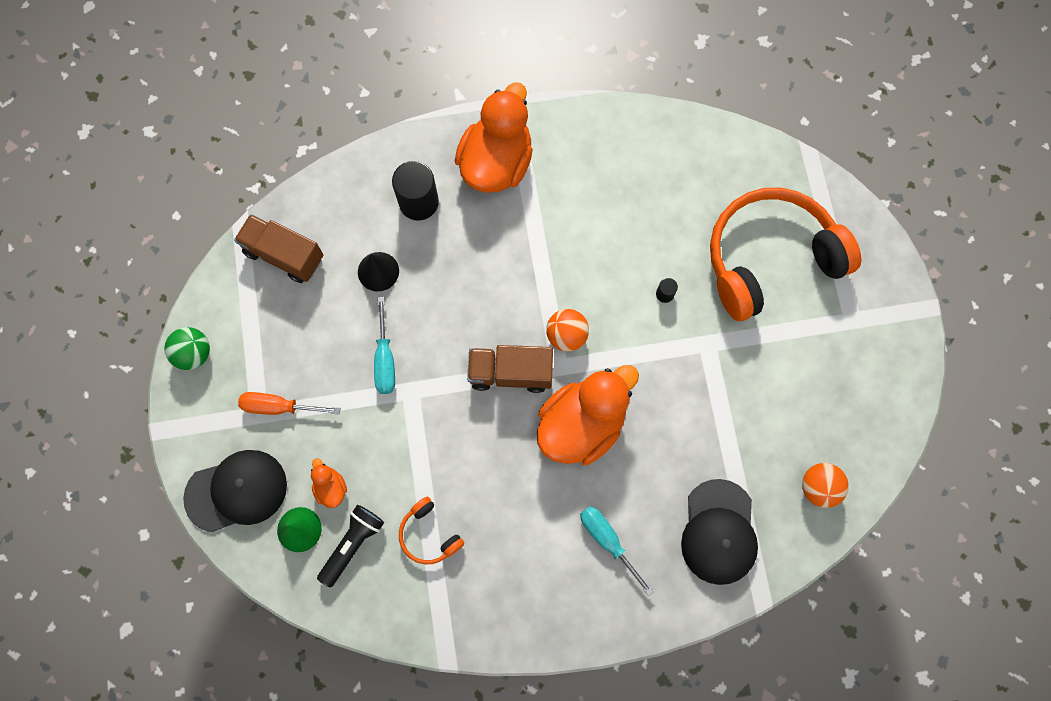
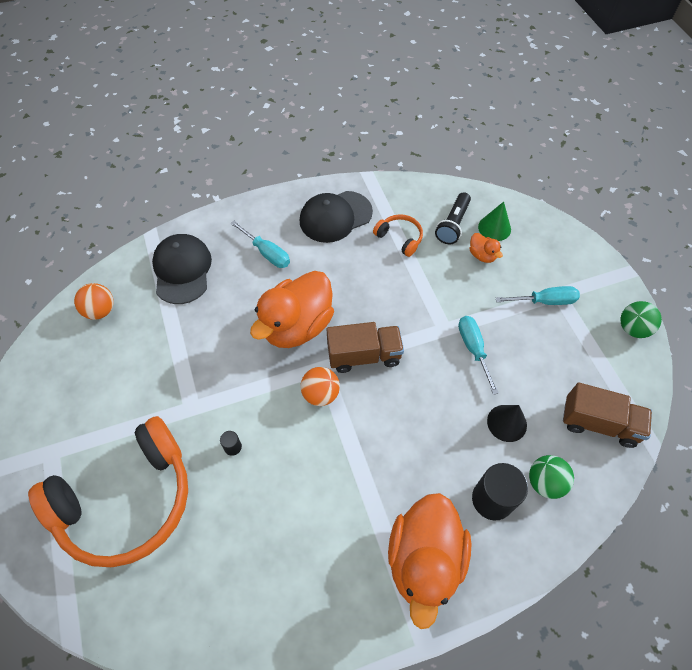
camera: 170 degrees right, 15 degrees down
black cap [183,450,287,532] -> black cap moved to [300,191,373,243]
orange screwdriver [238,392,340,415] -> turquoise screwdriver [496,286,580,305]
none -> green ball [529,455,574,499]

